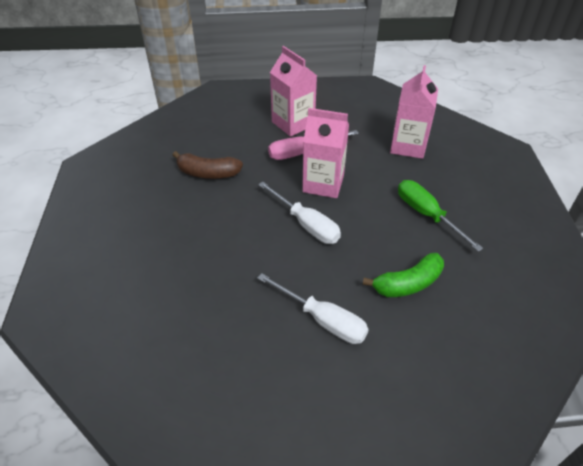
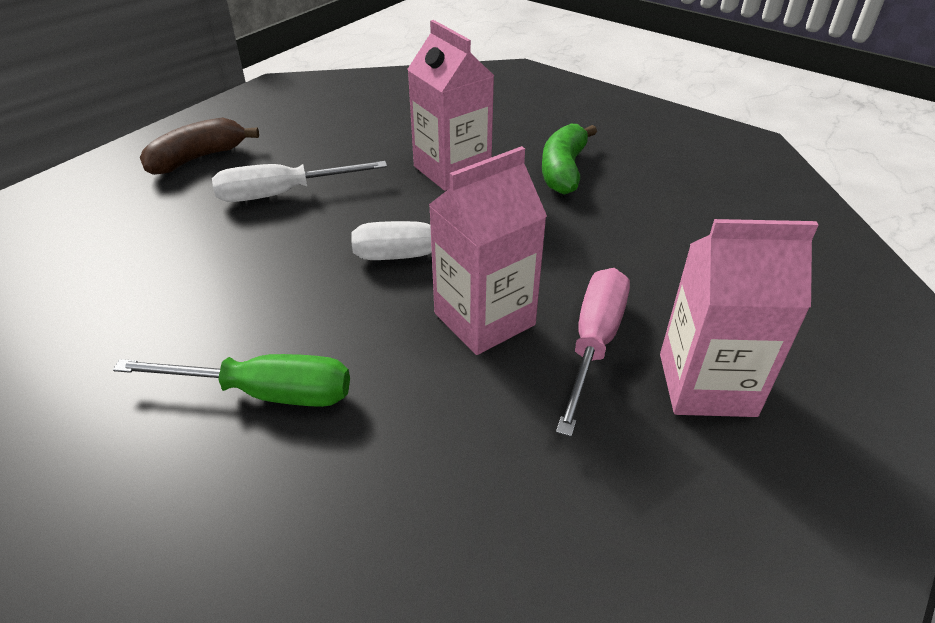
camera: 130 degrees right, 5 degrees down
brown banana [172,151,243,179] -> brown banana moved to [140,118,259,175]
green banana [363,253,444,297] -> green banana moved to [542,124,597,195]
pink carton [390,65,438,159] -> pink carton moved to [407,20,494,191]

